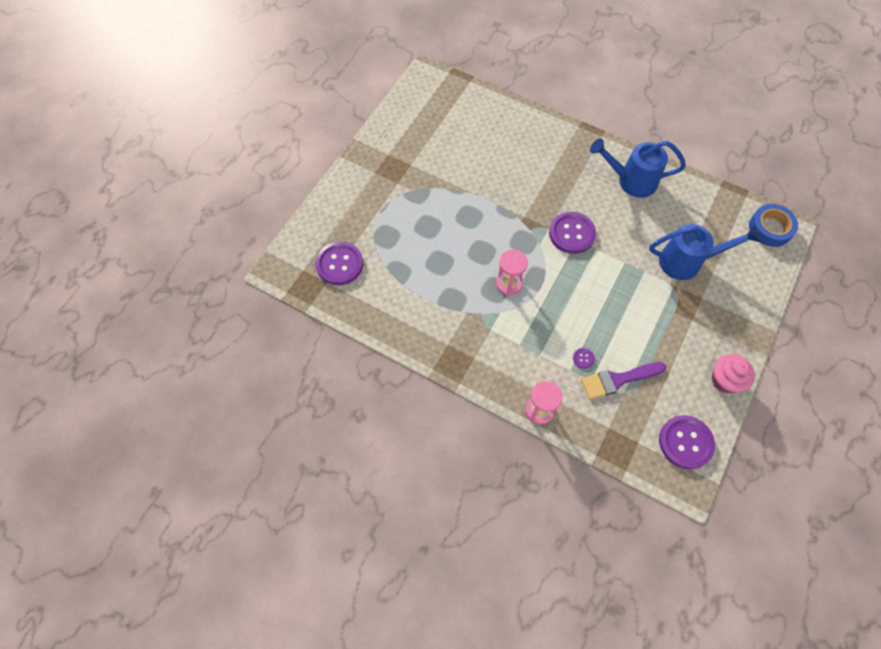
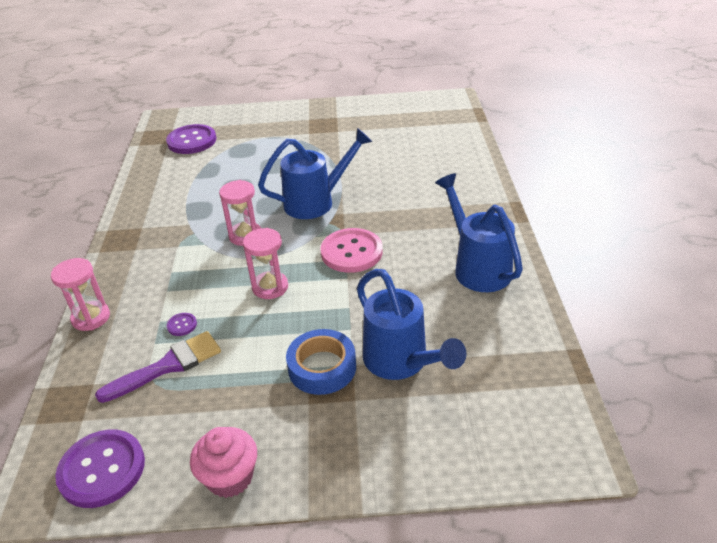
camera: 60 degrees right, 25 degrees down
purple button [549,212,596,254] -> pink button [320,228,383,273]
purple brush [581,362,666,400] -> purple brush turned 105 degrees clockwise [95,331,221,403]
blue tape [749,204,798,247] -> blue tape moved to [286,329,356,395]
none -> pink hourglass [243,228,288,299]
none -> blue watering can [258,128,373,219]

